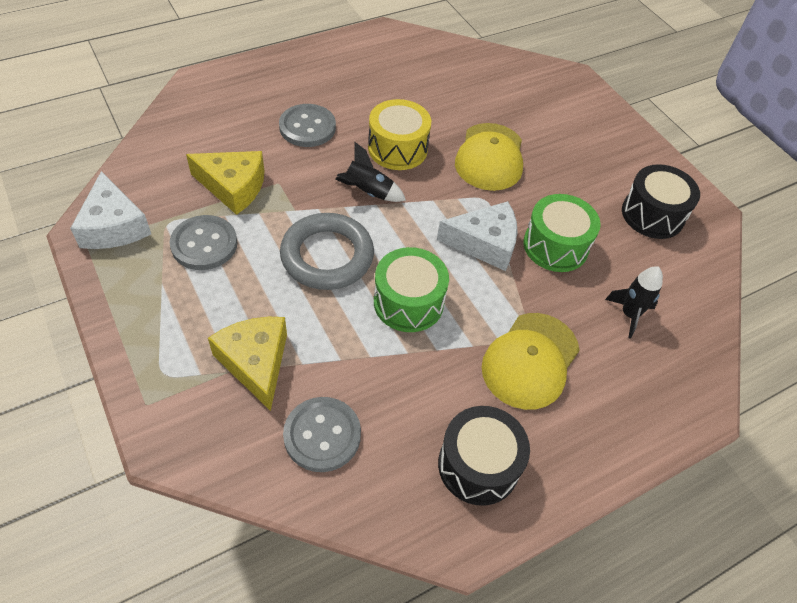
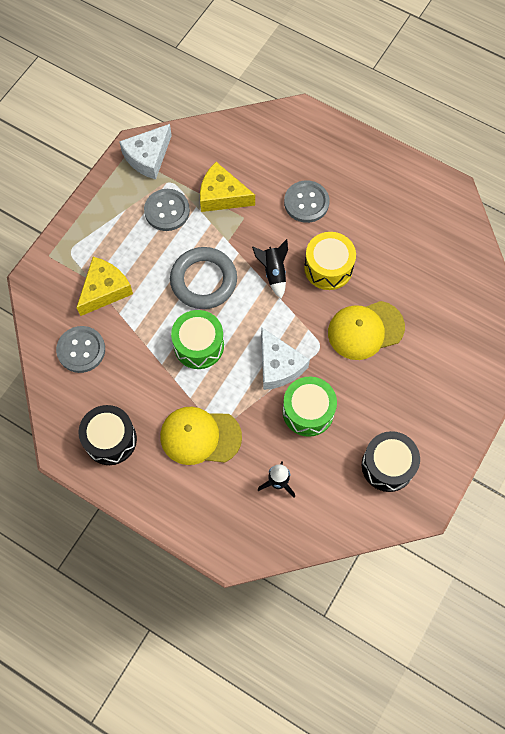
camera: 65 degrees right, 15 degrees up
yellow cheese [186,151,265,215] -> yellow cheese turned 120 degrees clockwise [200,162,255,212]

